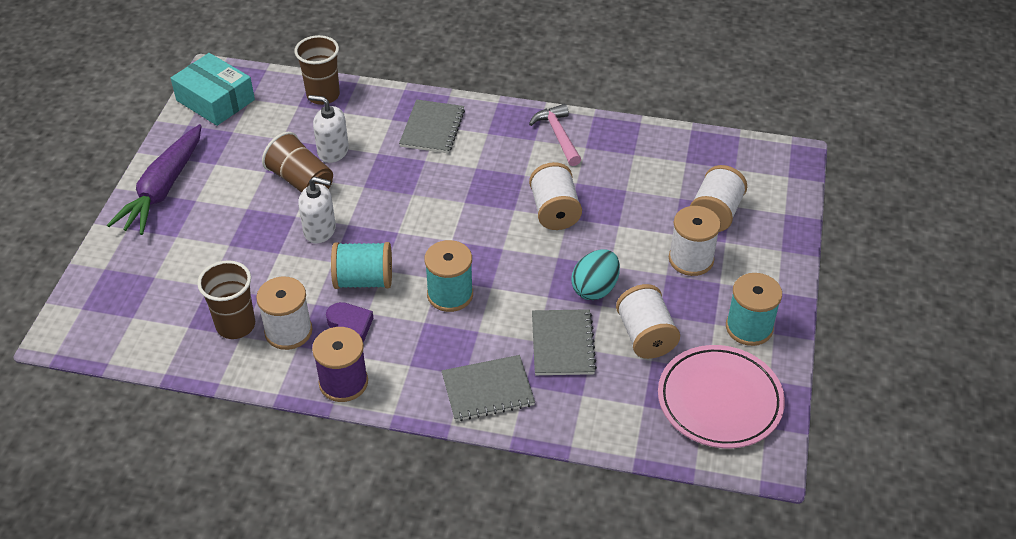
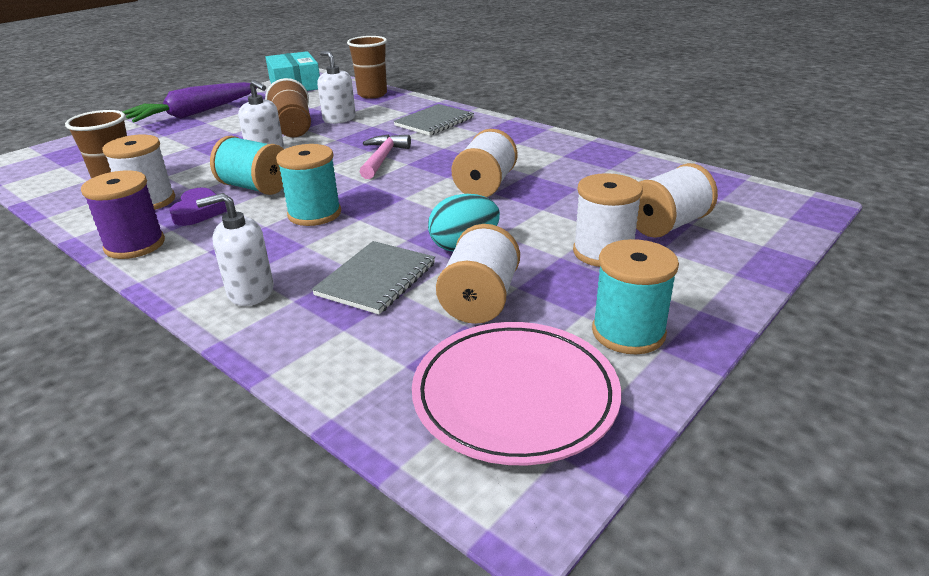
camera: 30 degrees right, 15 degrees down
grey notebook [442,355,535,421] -> white soap dispenser [196,193,274,306]
pink hammer [529,104,581,166] -> pink hammer moved to [360,134,411,179]

